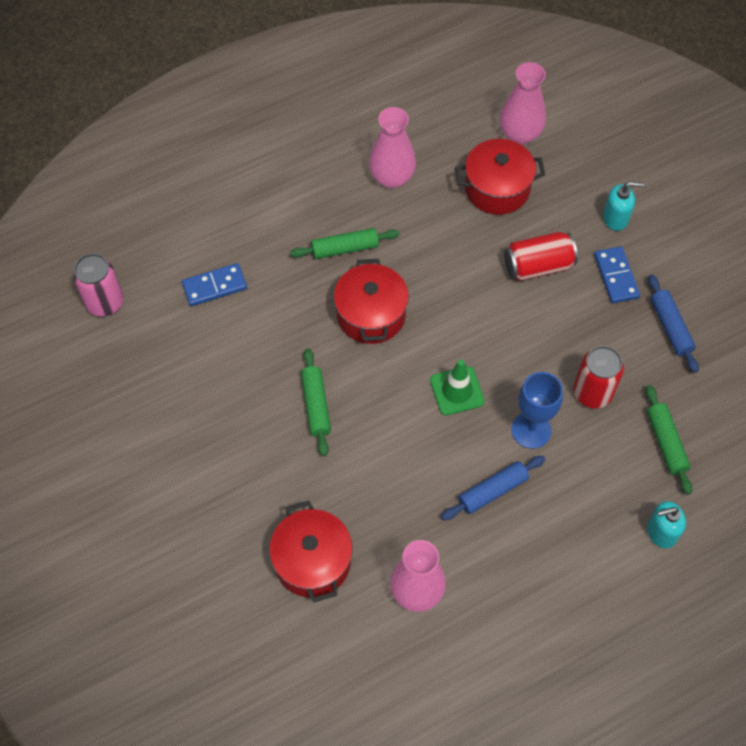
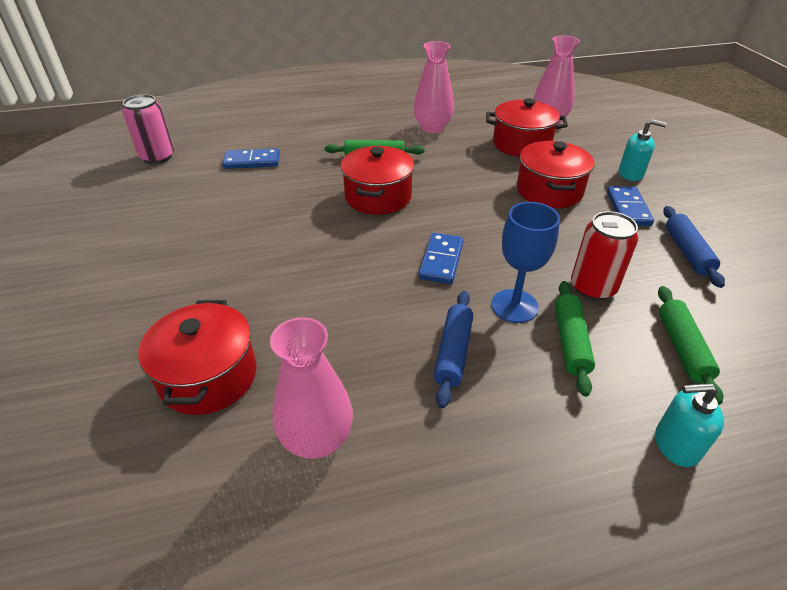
camera: 15 degrees right, 20 degrees down
green rolling pin [301,348,331,456] -> green rolling pin moved to [555,281,595,397]
green traffic cone [430,360,485,415] -> blue domino [418,233,464,284]
blue rolling pin [441,456,545,520] -> blue rolling pin turned 60 degrees counterclockwise [433,291,473,409]
red can [504,232,578,281] -> red pot [517,141,595,208]

